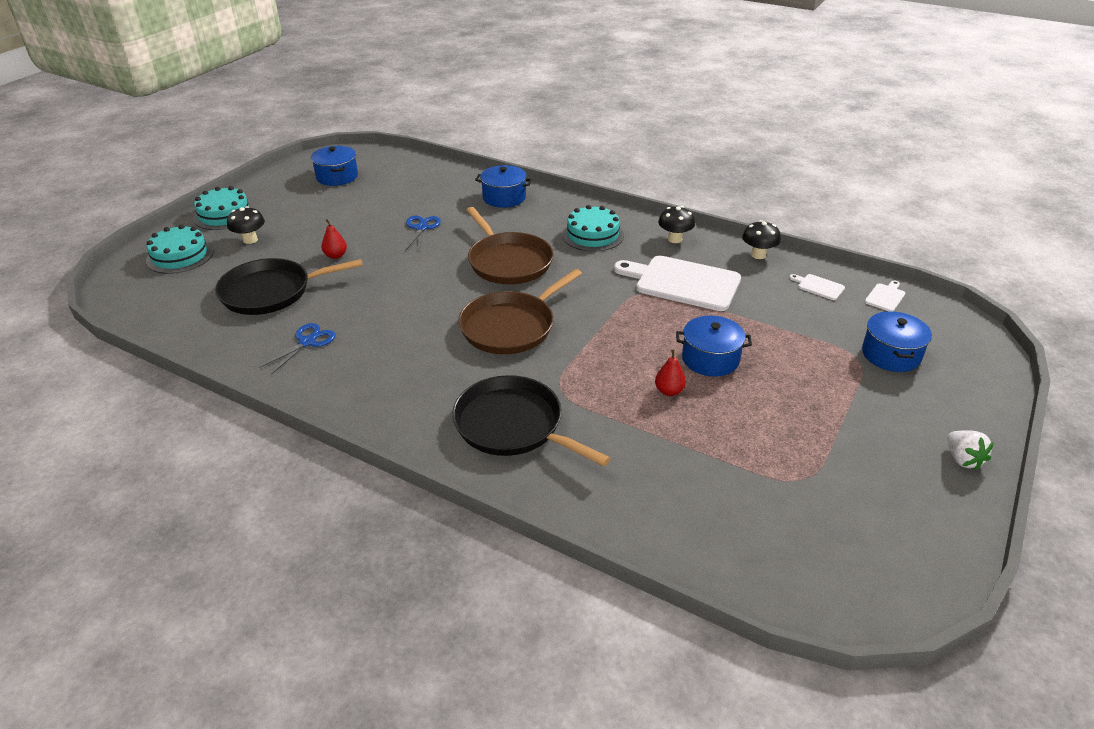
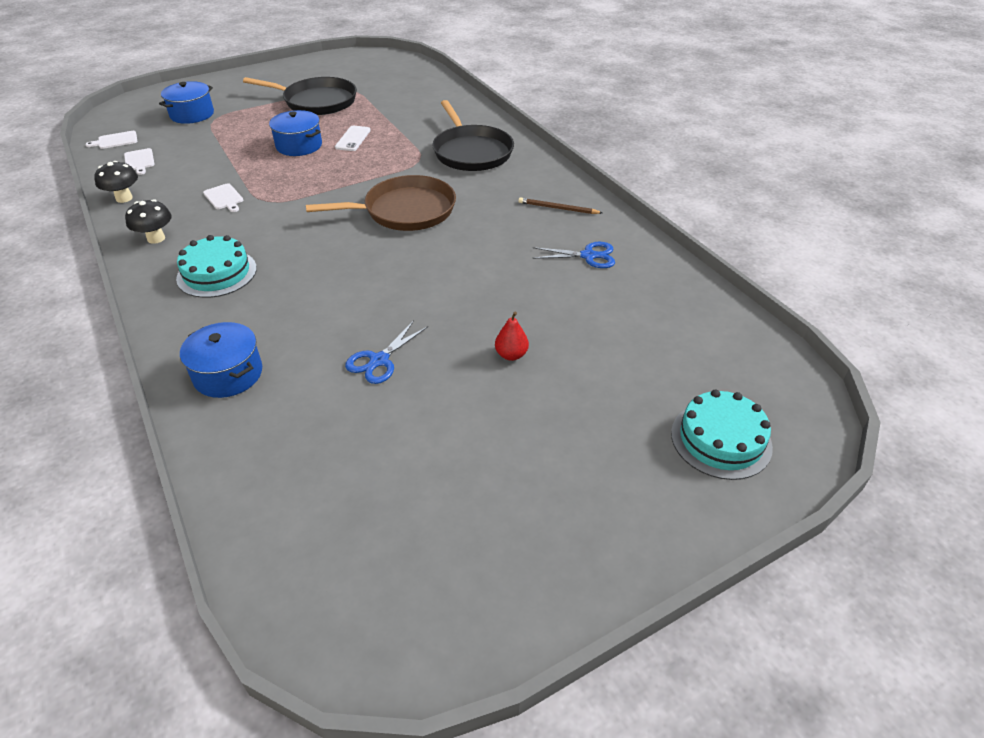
camera: 150 degrees left, 5 degrees up
turquoise cake [193,186,255,230] -> none
black pan [215,258,363,315] -> black pan moved to [243,77,357,115]
black mushroom [227,206,265,244] -> none
blue scissors [259,323,336,375] -> blue scissors turned 150 degrees counterclockwise [532,242,615,268]
blue pot [311,146,358,186] -> none
brown pan [466,207,554,284] -> none
white cutting board [614,256,741,311] -> white cutting board [203,183,243,212], size x0.42
red pear [655,350,686,396] -> white phone [335,126,371,151]
white strawberry [947,430,994,470] -> none
none -> brown pencil [518,197,602,214]

